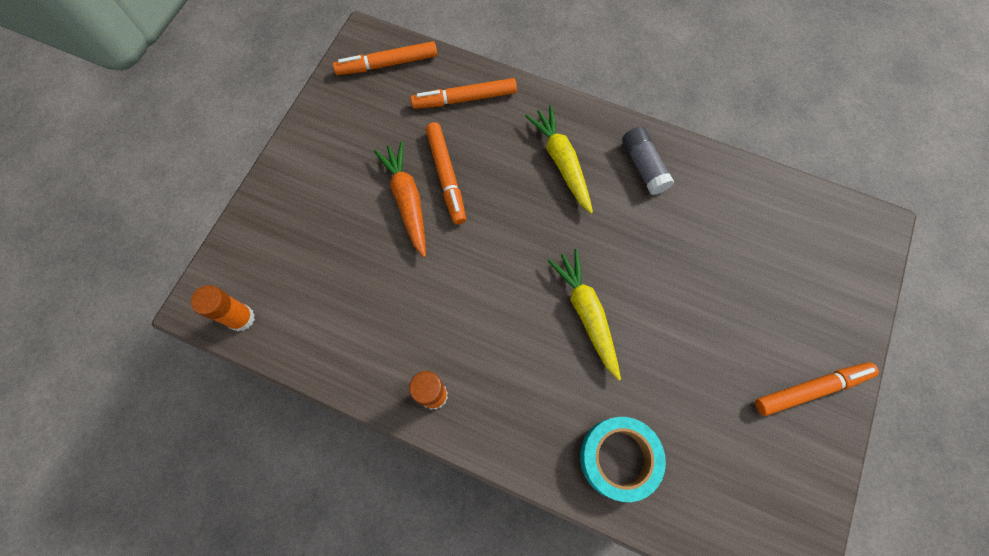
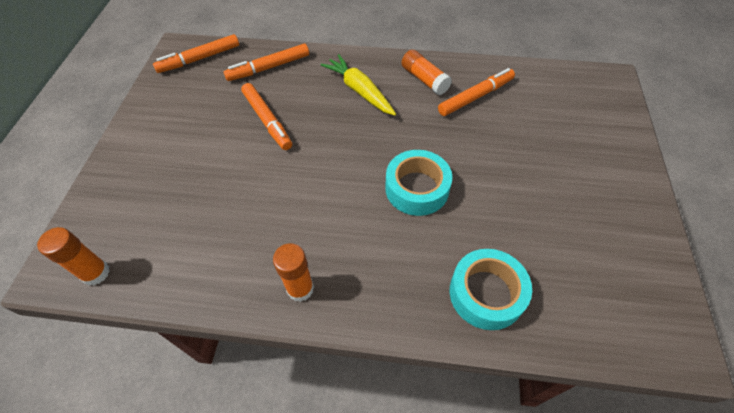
camera: 15 degrees left, 15 degrees down
orange carrot [374,141,426,257] -> none
yellow carrot [548,249,621,381] -> turquoise tape [385,150,452,216]
grey glue stick [622,126,674,195] -> orange glue stick [401,50,452,95]
orange marker [755,362,879,416] -> orange marker moved to [438,68,515,116]

